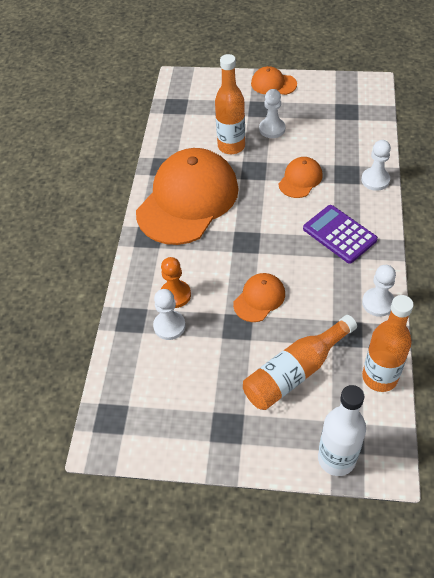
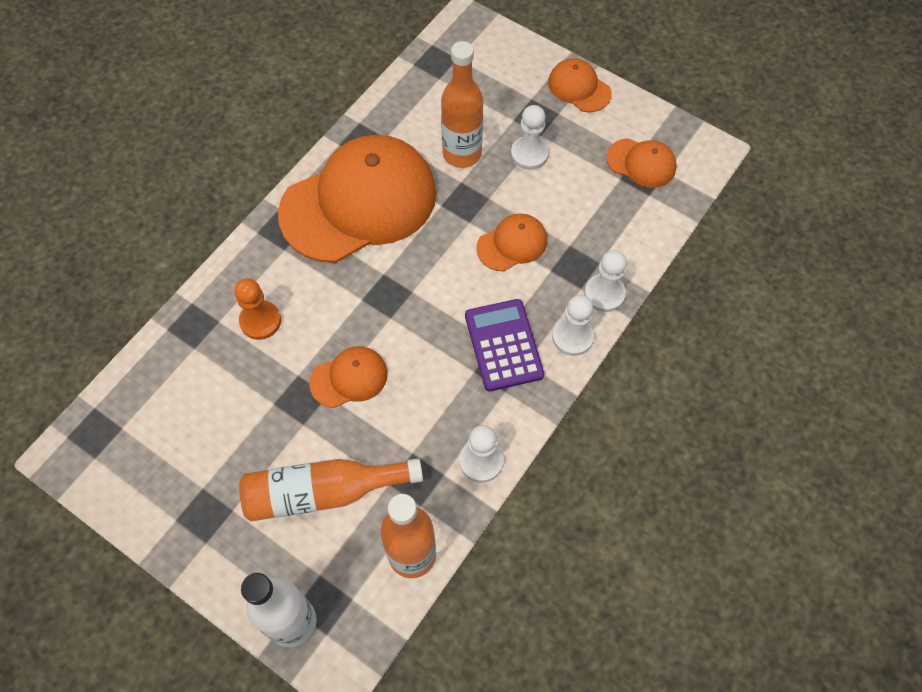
camera: 25 degrees right, 10 degrees up
white pawn [153,289,186,340] -> white pawn moved to [552,295,594,356]
none -> orange cap [606,138,677,188]

